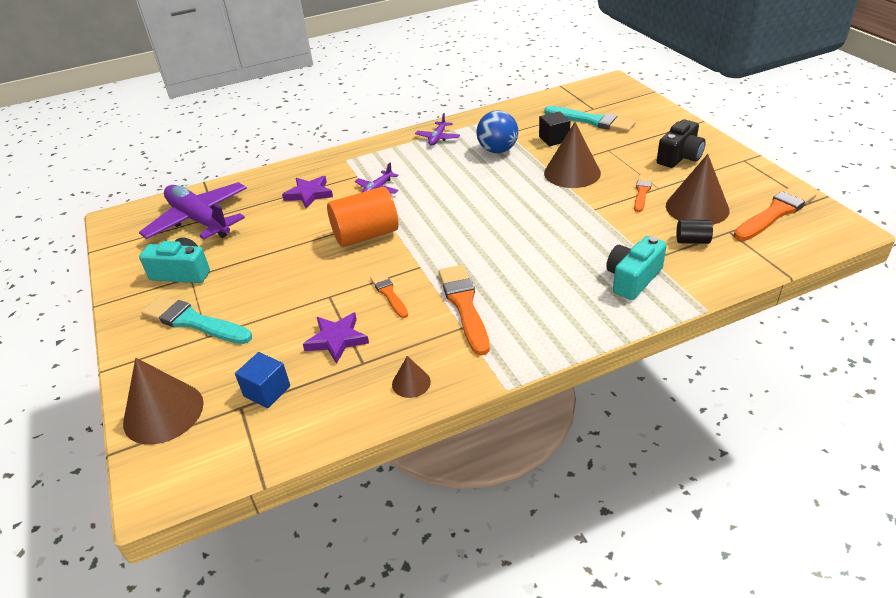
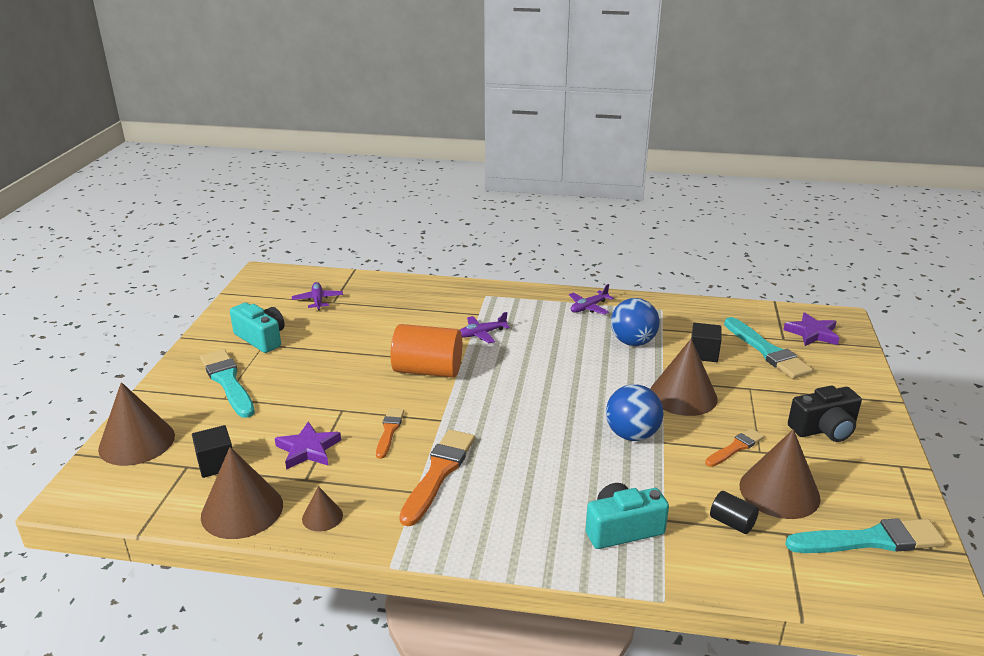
camera: 30 degrees right, 10 degrees down
purple plane [139,182,247,239] -> purple plane [292,282,343,311], size x0.45
blue cube [235,352,290,408] -> black cube [192,425,232,478]
purple star [282,176,333,209] -> purple star moved to [783,312,839,346]
orange brush [734,184,817,241] -> turquoise brush [785,518,946,553]
none -> brown cone [201,447,283,539]
none -> blue ball [606,384,663,441]

